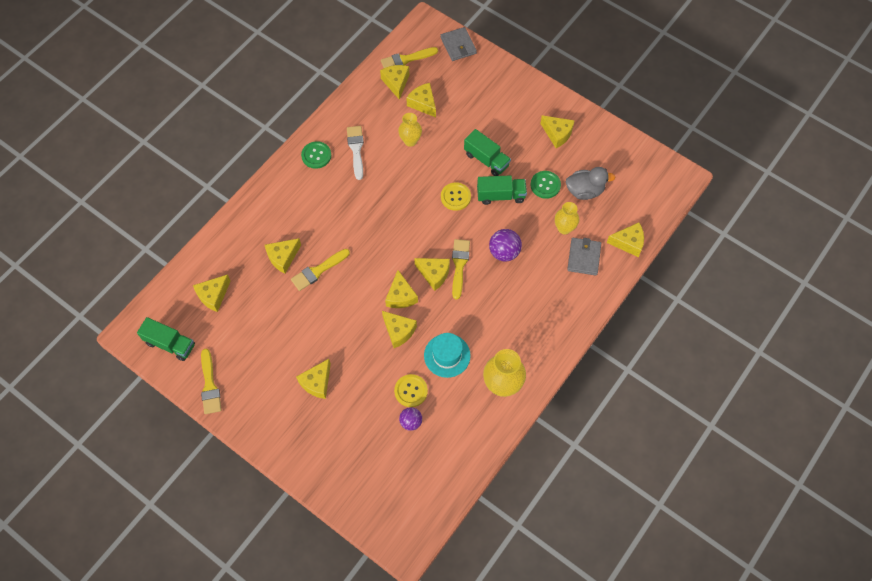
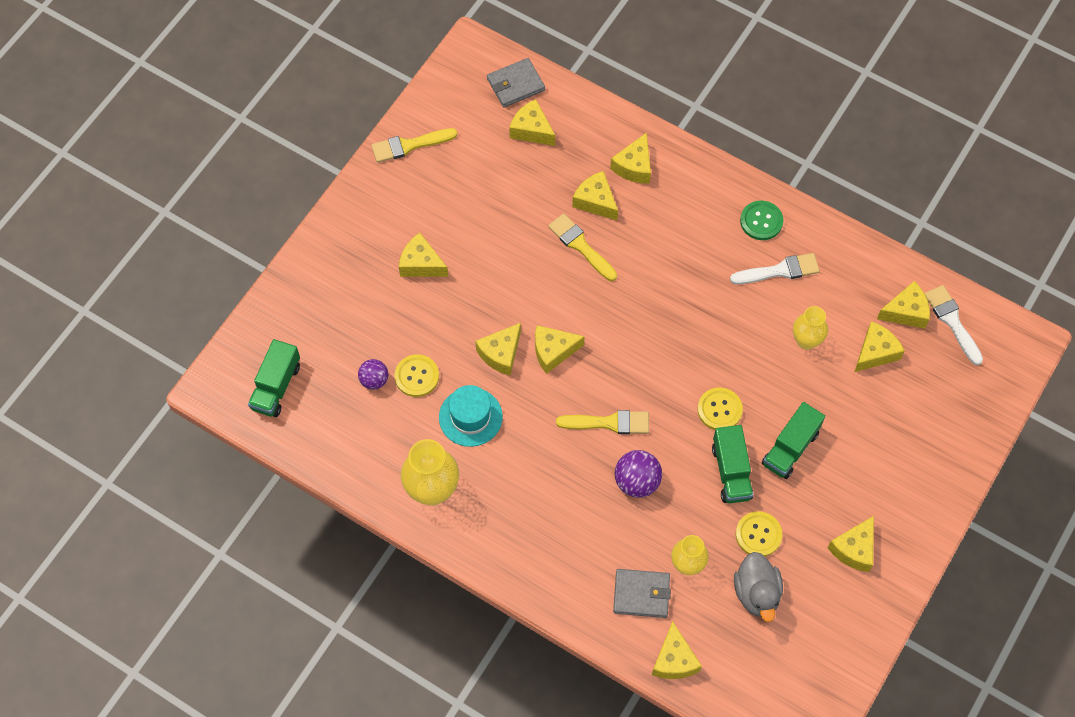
camera: 85 degrees right, 0 degrees up
green truck [137,317,195,361] -> green truck moved to [248,339,300,417]
yellow brush [381,47,438,68] -> white brush [925,285,983,365]
yellow cheese [414,258,450,291] -> yellow cheese moved to [610,133,651,184]
grey wallet [441,27,477,61] -> grey wallet moved to [487,58,545,107]
green button [530,171,561,199] -> yellow button [736,511,782,557]

